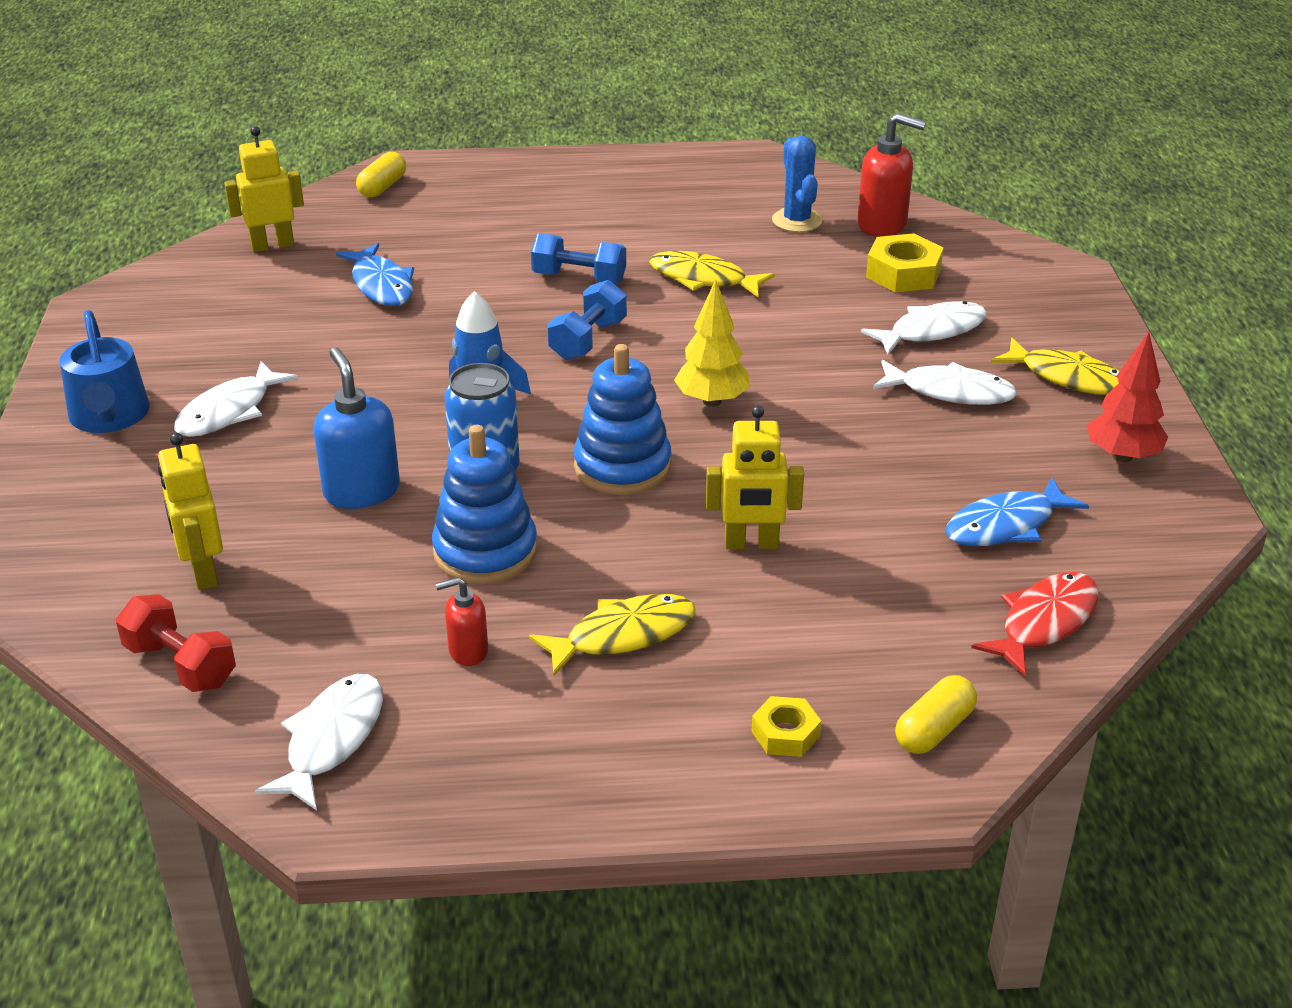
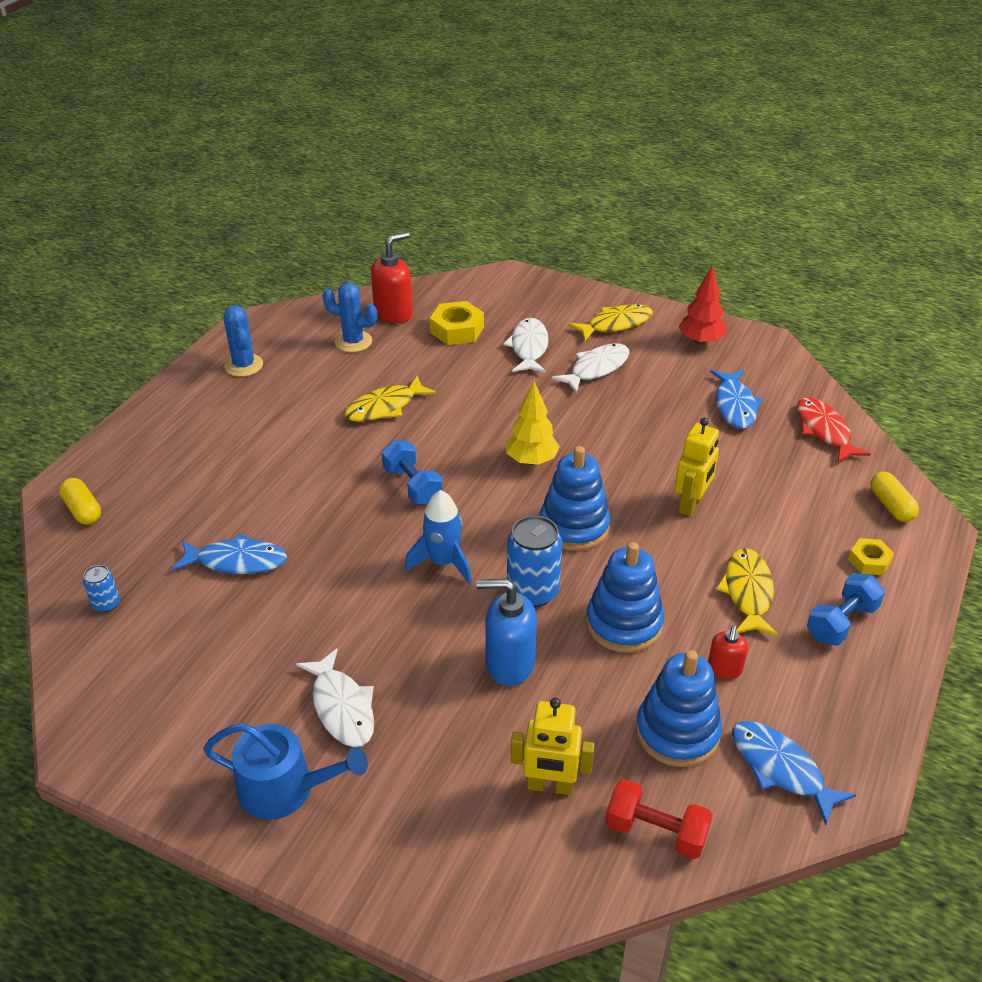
camera: 60 degrees left, 5 degrees up
red dumbbell [116,594,236,692] -> red dumbbell turned 45 degrees clockwise [605,779,712,859]
yellow robot [224,126,304,252] -> blue can [83,565,120,613]
white fish [255,674,383,810] -> blue fish [732,721,856,825]
blue dumbbell [531,233,626,284] -> blue dumbbell moved to [807,573,885,646]
none -> blue cactus [224,306,263,377]
none -> blue stacking toy [636,650,722,767]

